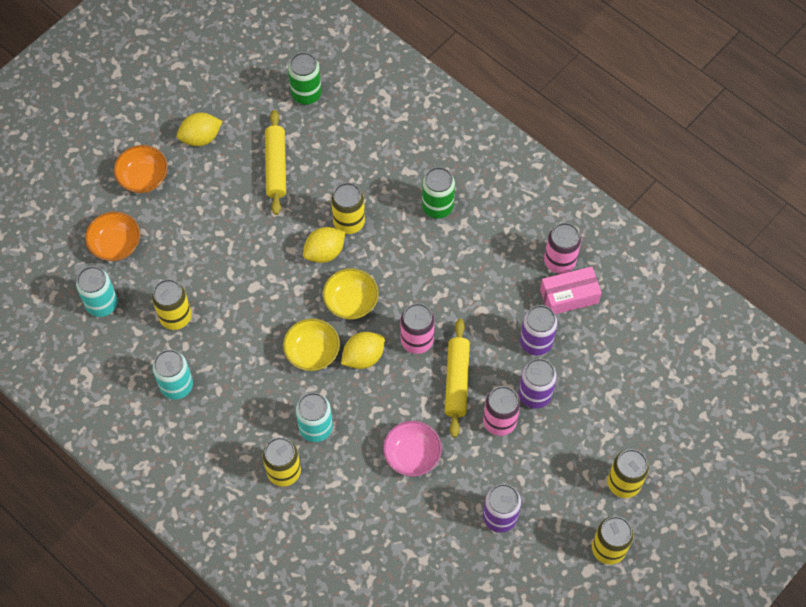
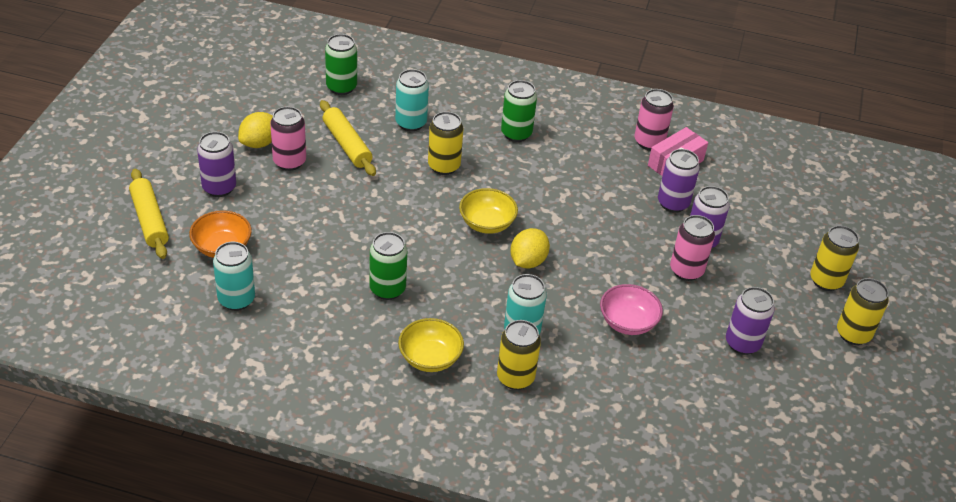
camera: 30 degrees left, 20 degrees down
orange bowl [114,145,168,193] -> purple can [197,132,236,197]
yellow can [152,279,192,330] -> none
turquoise can [152,349,193,400] -> turquoise can moved to [395,69,429,131]
yellow bowl [283,318,340,371] -> yellow bowl moved to [398,318,464,372]
yellow lemon [303,227,346,263] -> none
pink can [401,303,435,354] -> pink can moved to [270,106,306,171]
yellow rolling pin [445,319,470,438] -> yellow rolling pin moved to [129,169,169,259]
none -> green can [369,232,407,300]

